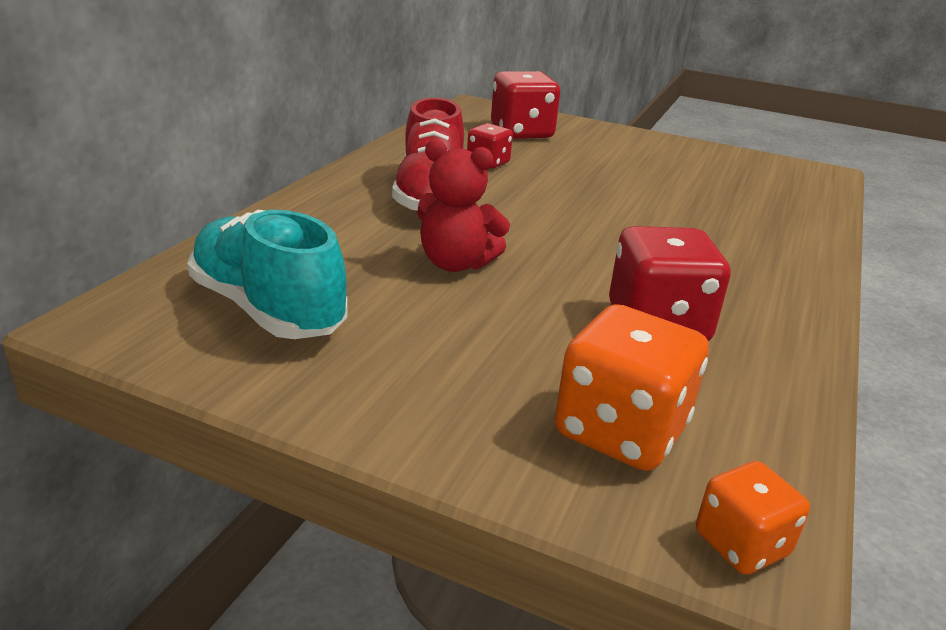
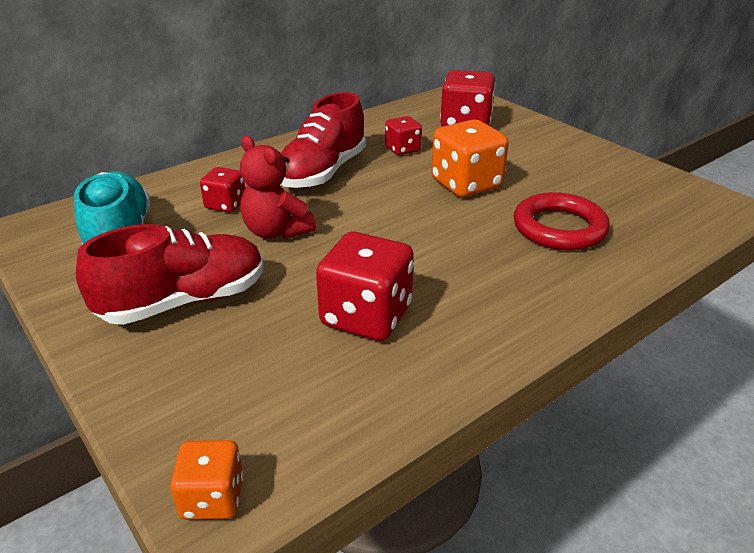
camera: 30 degrees right, 5 degrees up
orange dice [555,304,709,471] -> orange dice moved to [431,120,509,197]
none -> red shoe [76,224,264,325]
none -> red dice [200,167,245,213]
none -> red ring [514,192,610,250]

